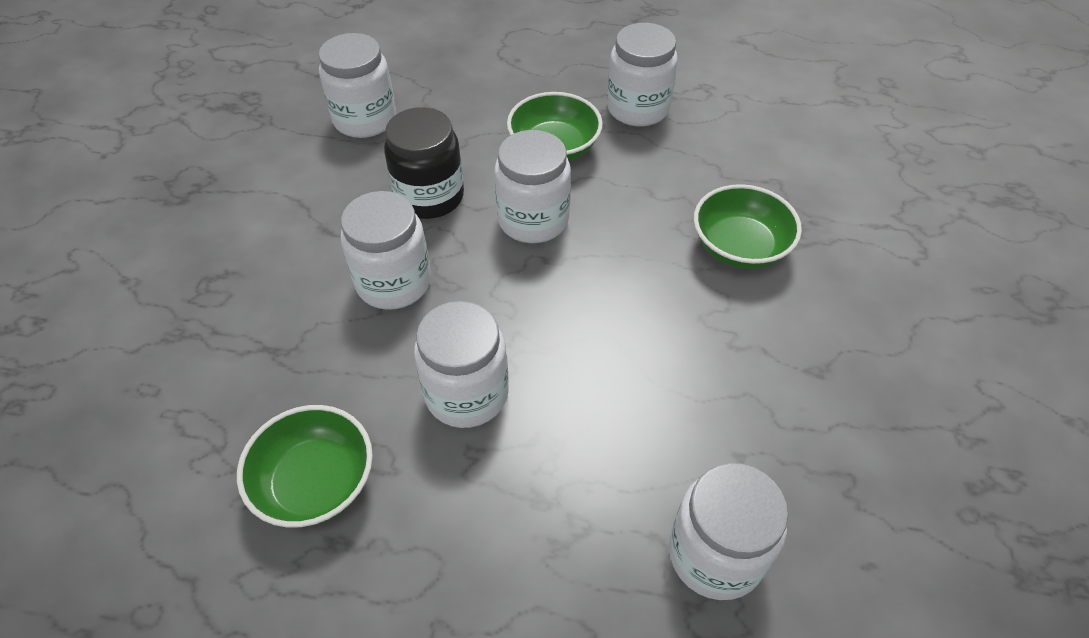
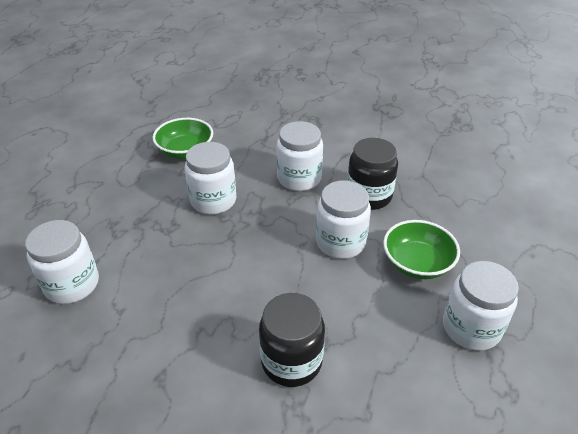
camera: 100 degrees right, 10 degrees down
white jar [319,33,396,138] -> none
green bowl [694,184,802,269] -> black jar [259,293,325,387]

